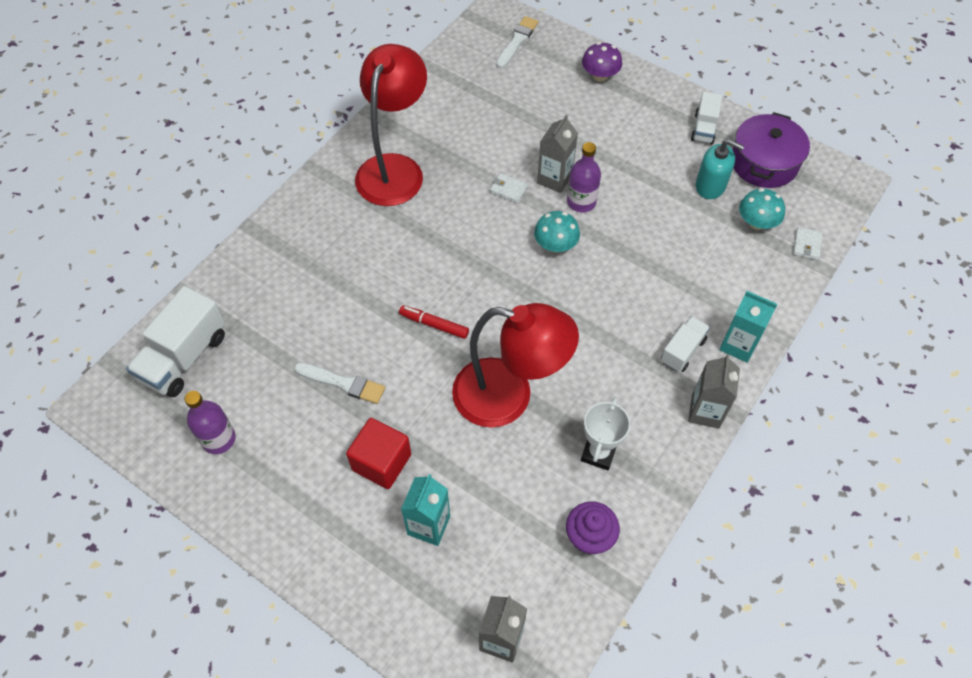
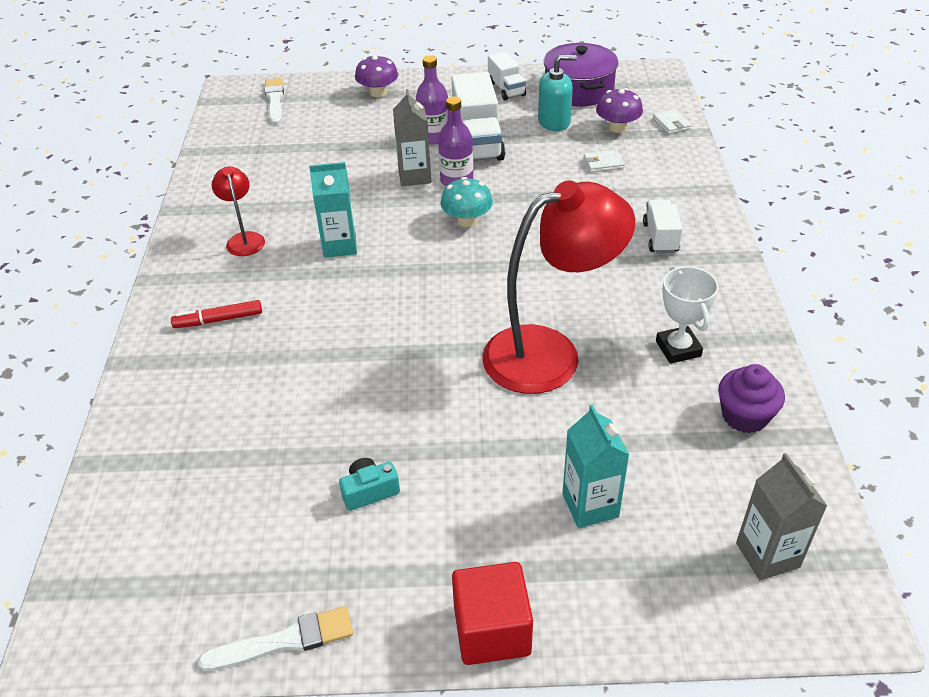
camera: 35 degrees left, 15 degrees down
white truck [126,286,225,397] -> white truck moved to [451,72,505,161]
purple bottle [184,391,236,454] -> purple bottle moved to [416,55,448,144]
white brush [294,362,385,404] -> white brush moved to [198,606,353,671]
red cube [346,418,411,489] -> red cube moved to [452,562,533,665]
red lamp [355,44,427,206] -> red lamp [212,167,265,256], size x0.47
red marker [399,305,469,339] -> red marker moved to [171,300,262,328]
white wallet [490,173,528,203] -> white wallet moved to [584,150,624,172]
grey carton [688,354,740,429] -> none
turquoise carton [719,291,778,363] -> turquoise carton moved to [309,162,357,258]
turquoise mushroom [739,188,785,230] -> purple mushroom [596,88,643,133]
none -> turquoise camera [339,458,400,511]

